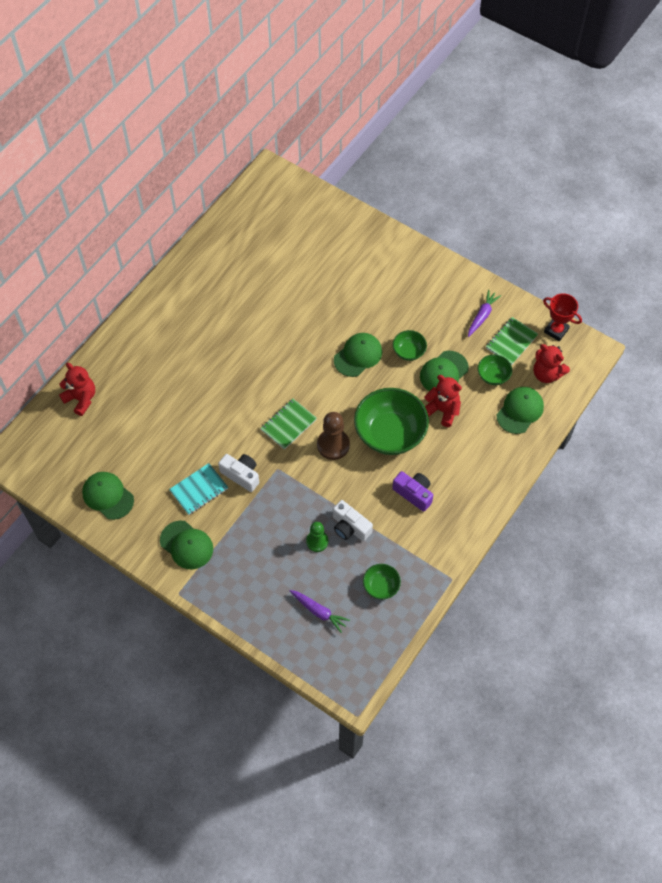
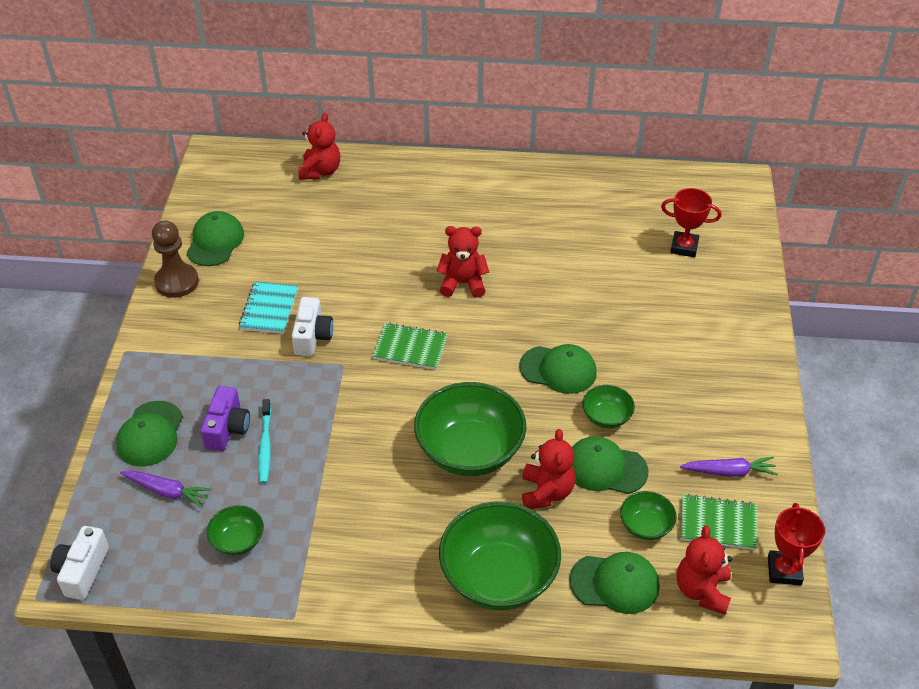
camera: 60 degrees right, 15 degrees down
green cap [160,521,213,569] -> green cap moved to [116,401,183,467]
turquoise notebook [169,463,228,515] -> turquoise notebook turned 75 degrees clockwise [239,281,298,334]
purple carrot [290,590,350,633] -> purple carrot turned 75 degrees counterclockwise [120,470,212,508]
green pawn [306,522,328,552] -> turquoise toothbrush [258,399,271,484]
brown pawn [317,412,350,460] -> brown pawn moved to [152,220,199,298]
white camera [333,500,373,541] -> white camera moved to [50,526,109,600]
purple camera [392,471,433,512] -> purple camera moved to [201,386,250,451]
none -> red teddy bear [436,226,489,298]
none -> green bowl [439,501,561,610]
none -> red trophy [661,188,721,257]

